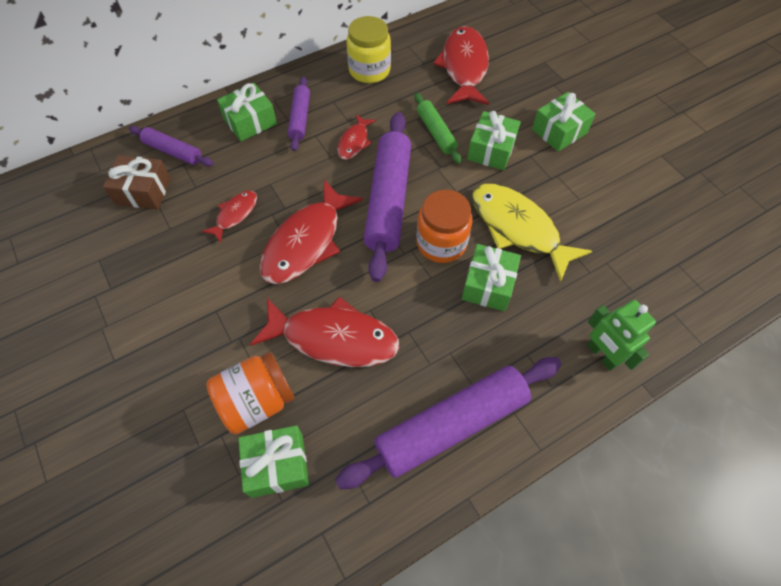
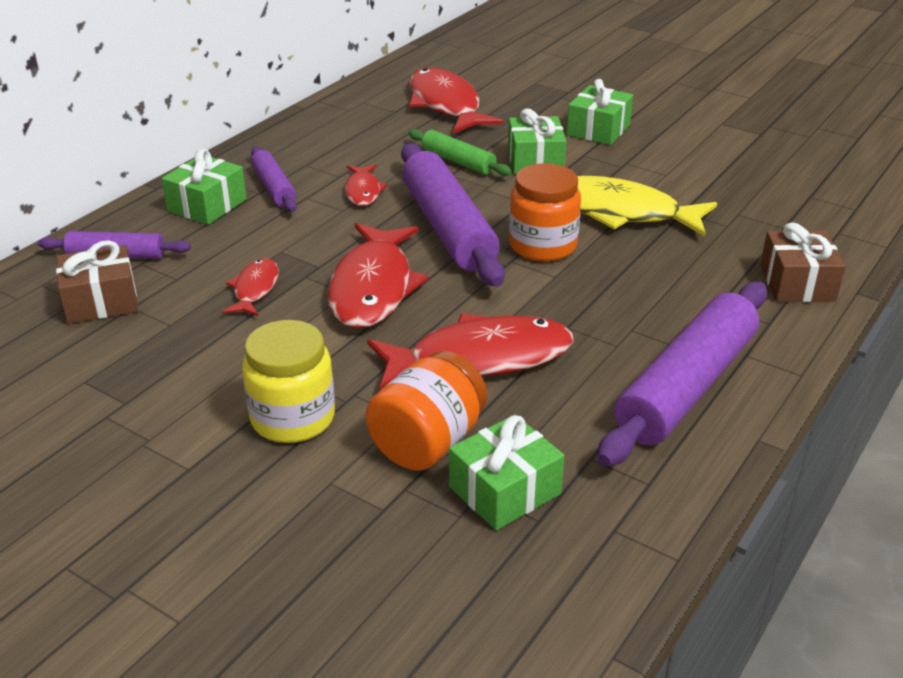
camera: 25 degrees left, 25 degrees down
yellow jar [346,16,391,83] -> yellow jar moved to [242,320,335,443]
green gift [462,244,521,311] -> none
green robot [587,300,656,371] -> brown gift [760,222,846,302]

